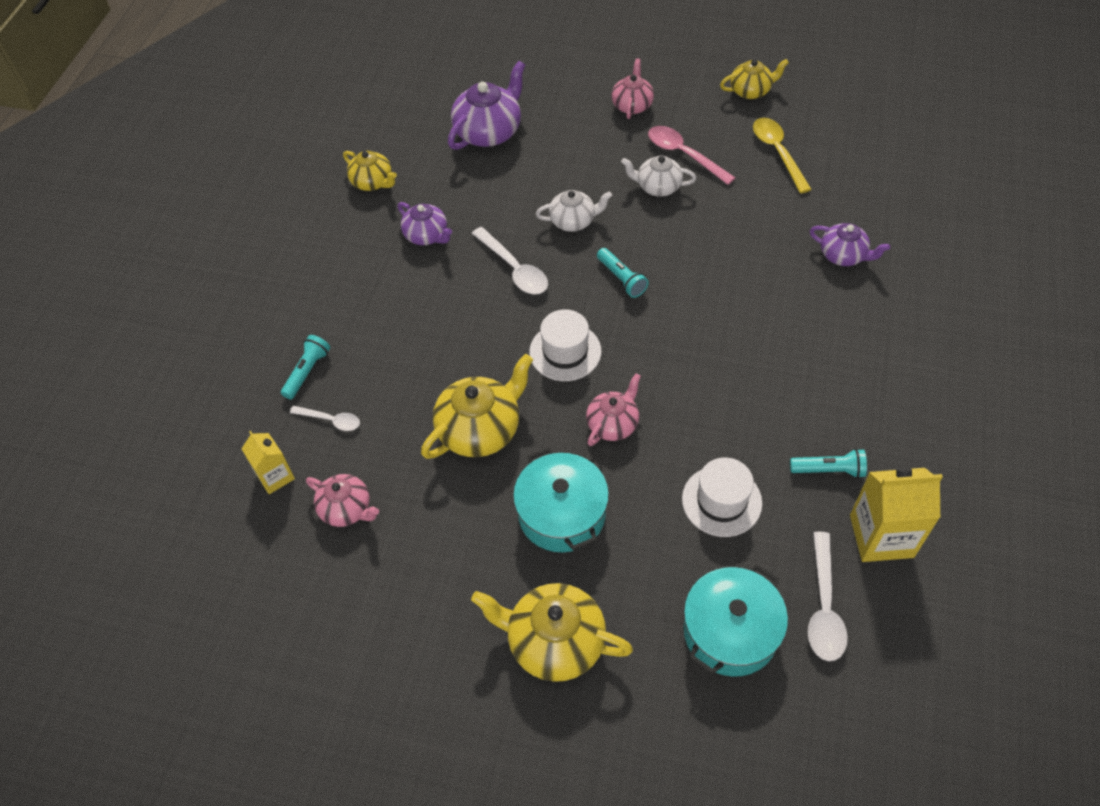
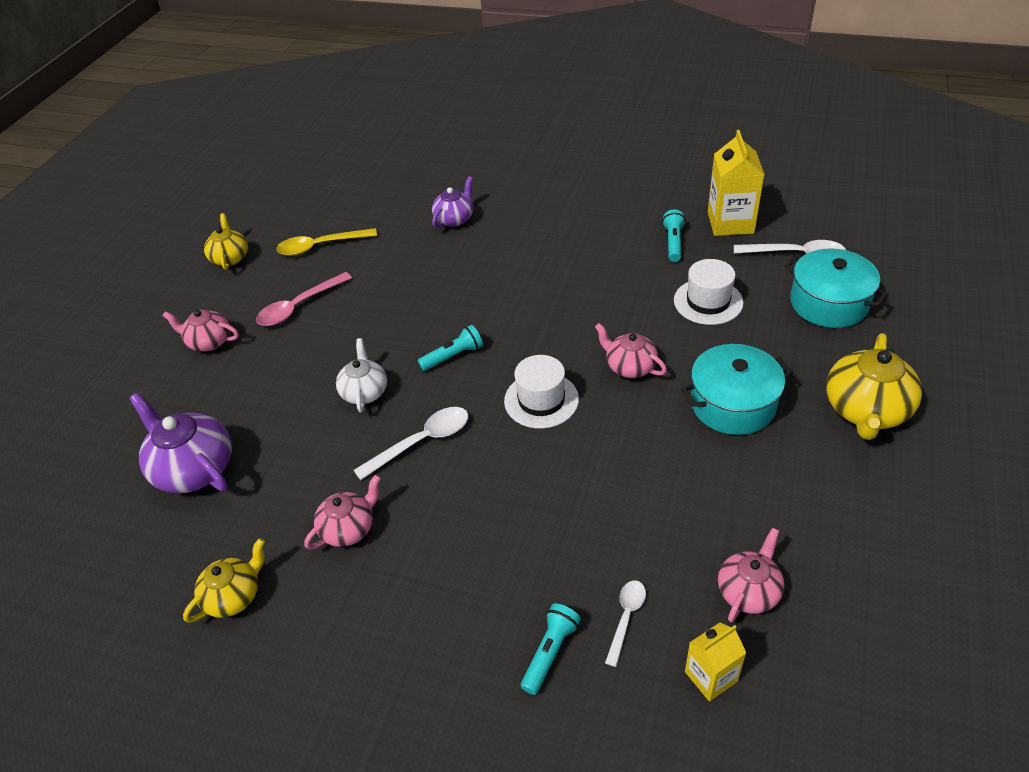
camera: 85 degrees left, 10 degrees down
turquoise flashlight [281,335,330,399] -> turquoise flashlight turned 90 degrees clockwise [521,603,581,695]
purple teapot [397,202,452,245] -> pink teapot [305,475,381,549]
yellow teapot [421,354,533,459] -> none
white teapot [621,156,696,196] -> none

